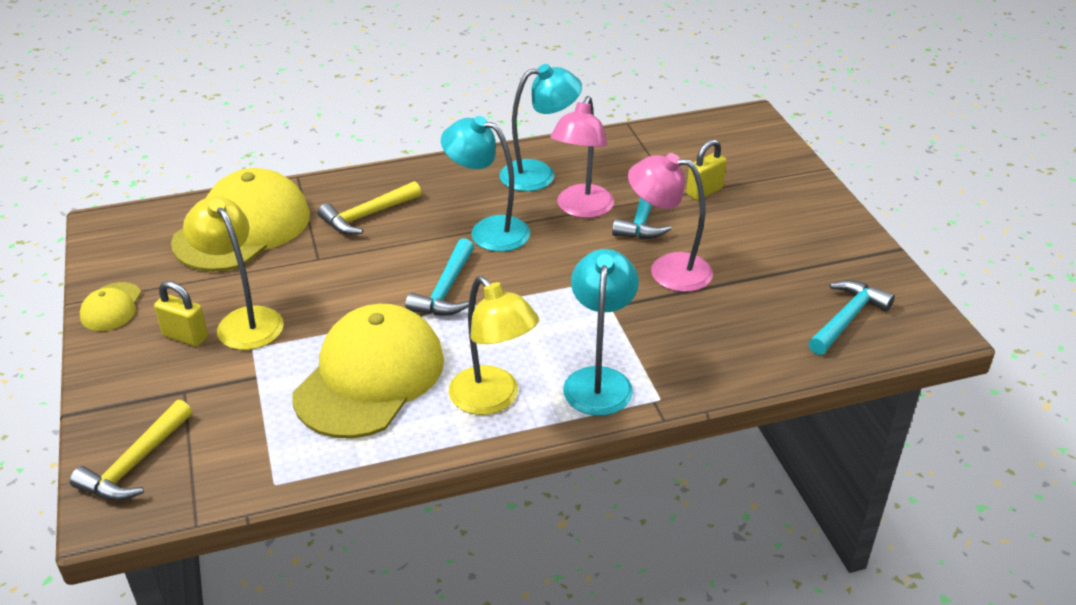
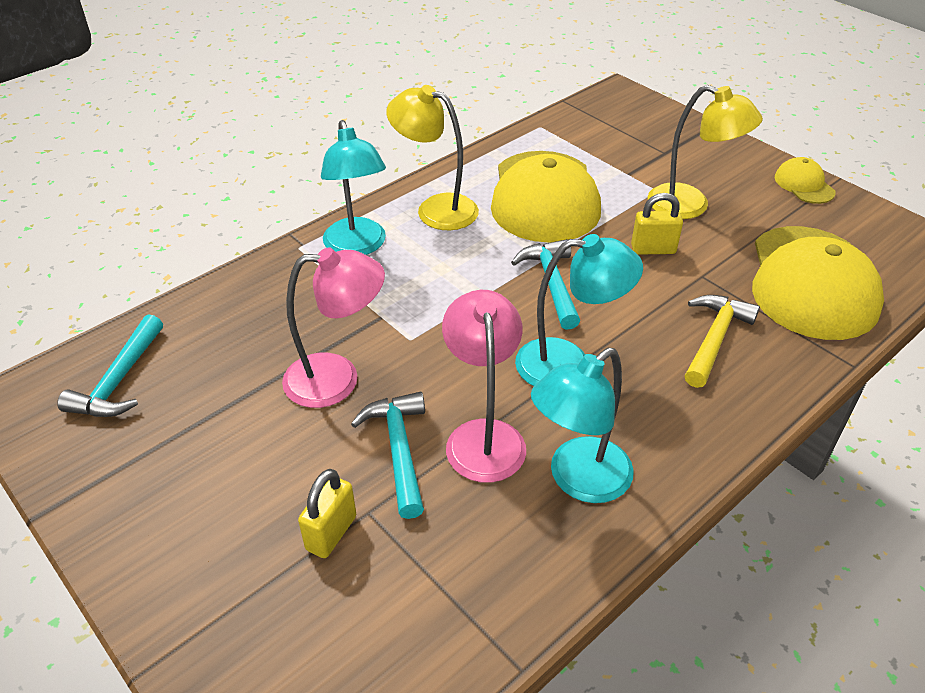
camera: 155 degrees right, 5 degrees up
yellow hammer [70,399,192,501] -> none
yellow padlock [154,281,208,347] -> yellow padlock moved to [631,193,683,255]

